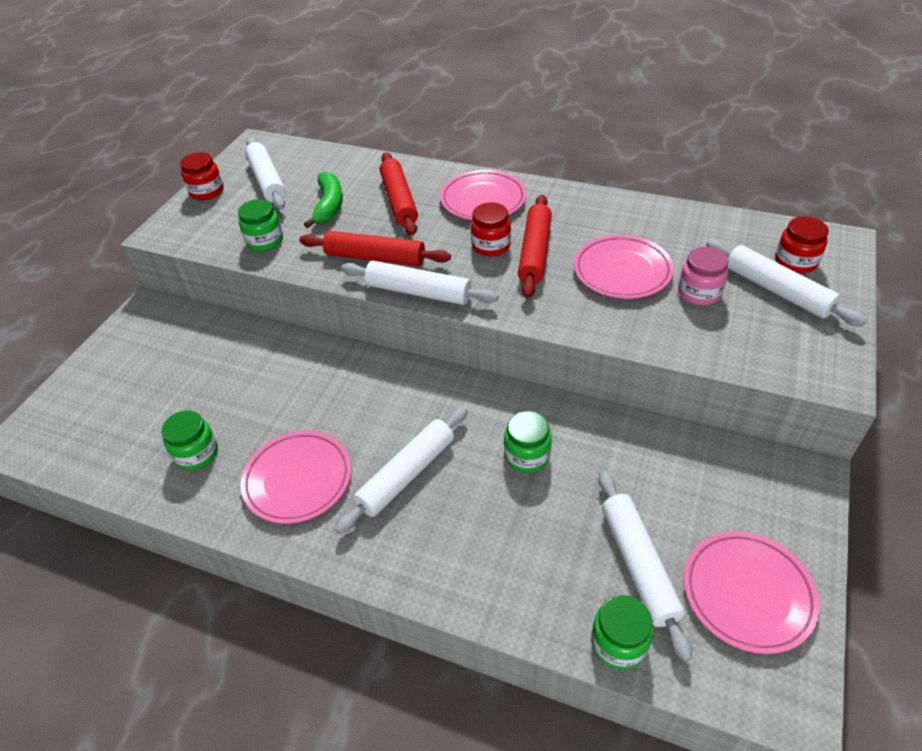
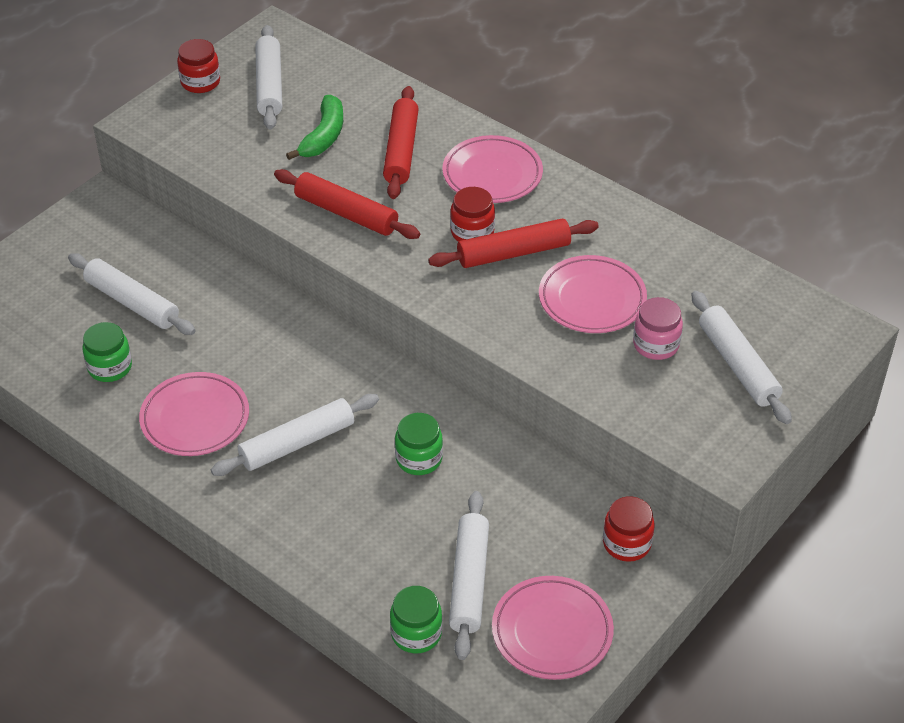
camera: 15 degrees right, 0 degrees up
green jar [238,199,283,251] -> none
white rolling pin [341,261,498,305] -> white rolling pin moved to [68,253,196,335]
red rolling pin [518,195,552,298] -> red rolling pin turned 45 degrees clockwise [428,219,599,268]
red jar [775,216,829,274] -> red jar moved to [603,496,655,562]

